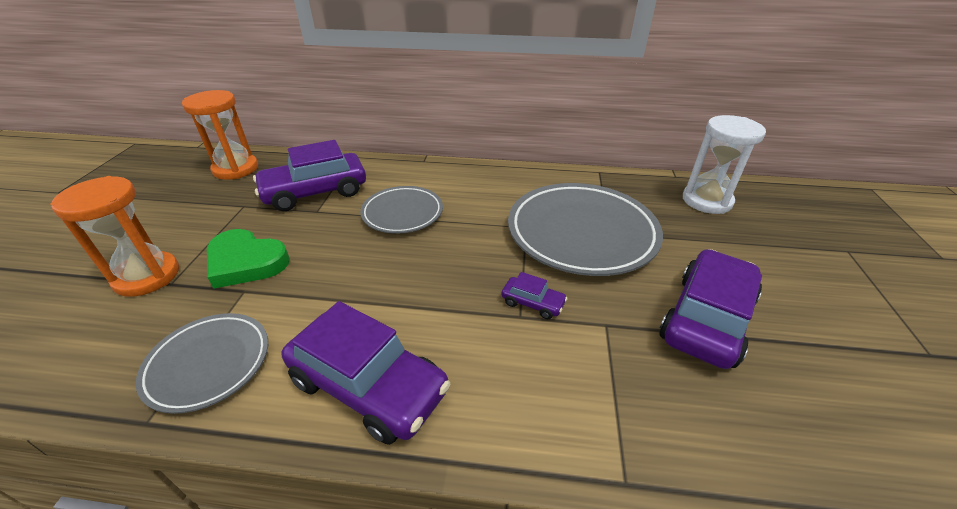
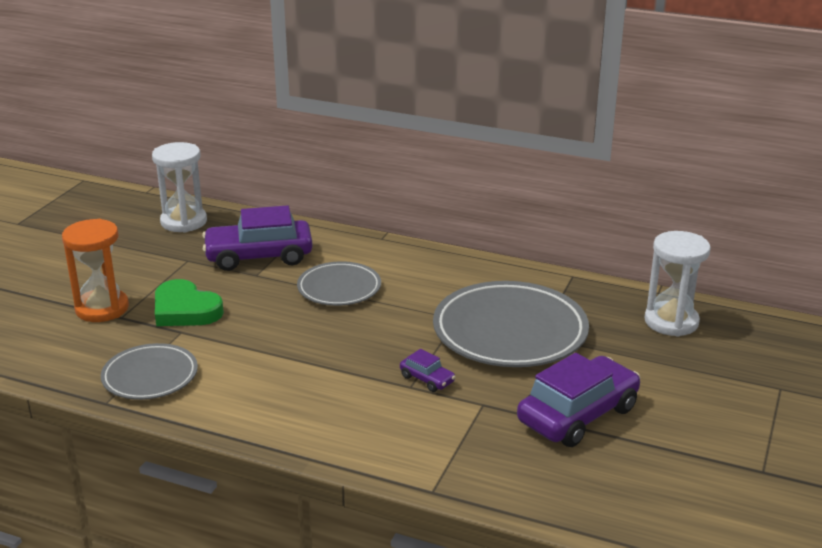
camera: 15 degrees right, 10 degrees down
orange hourglass [182,90,258,180] -> white hourglass [152,142,207,232]
purple car [281,301,450,445] -> none

